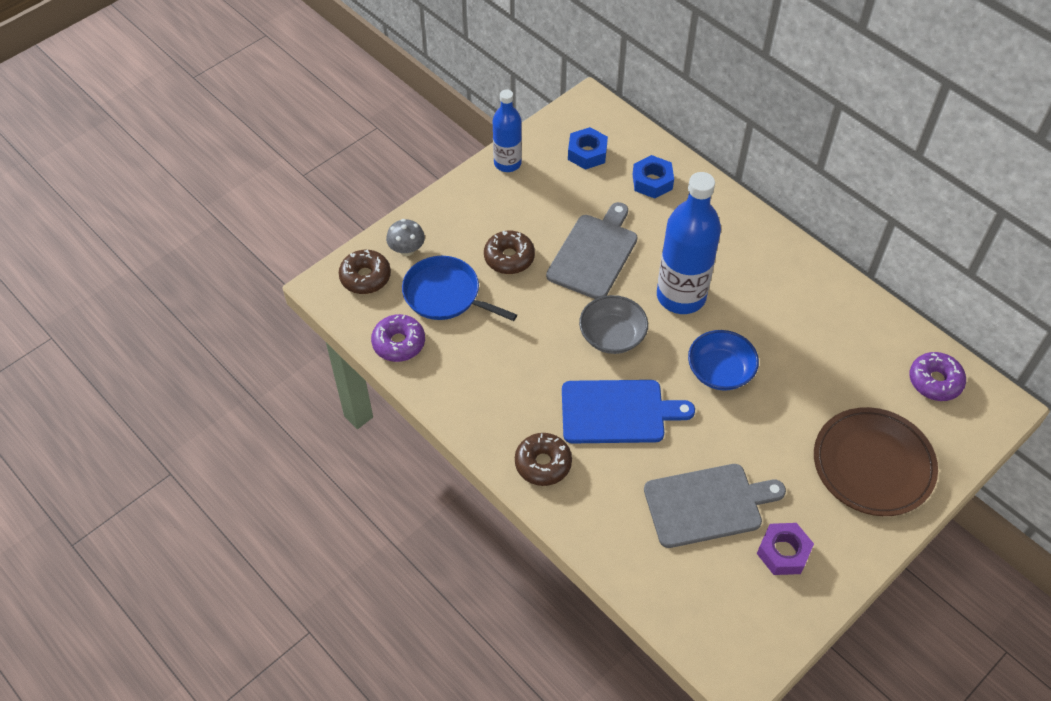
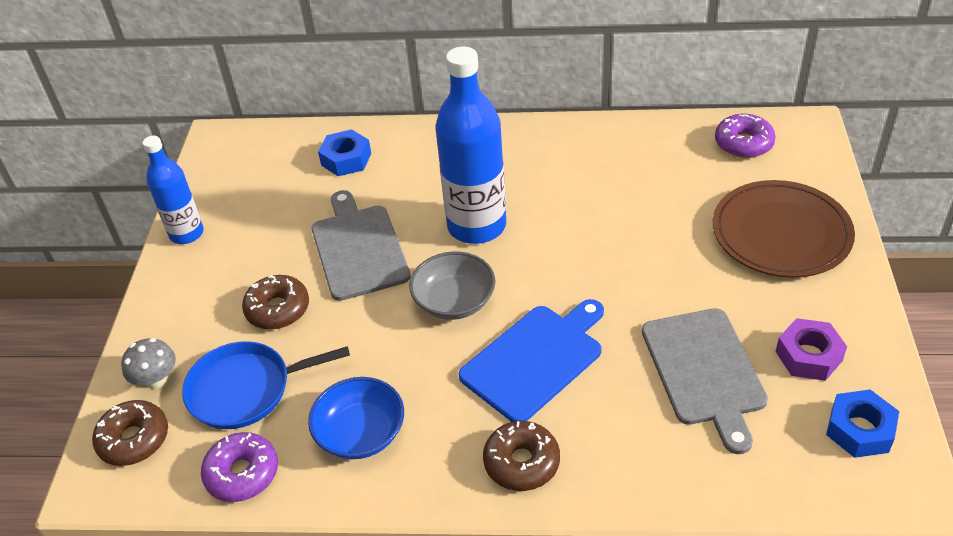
camera: 40 degrees left, 10 degrees down
blue nut [568,127,608,170] -> blue nut moved to [826,390,899,458]
grey cutting board [644,464,786,548] -> grey cutting board turned 135 degrees clockwise [642,308,768,454]
blue bowl [688,330,759,391] -> blue bowl moved to [308,377,404,459]

